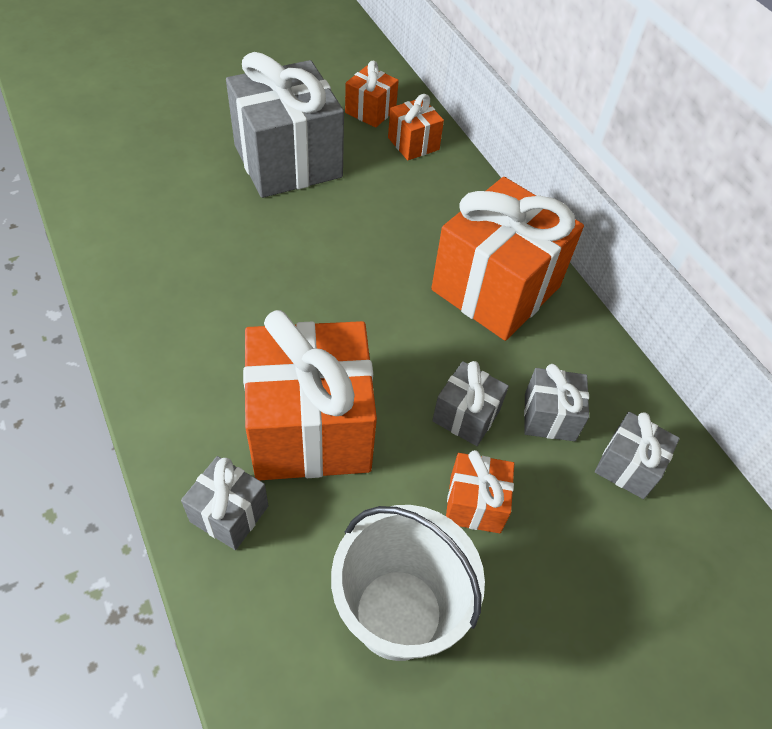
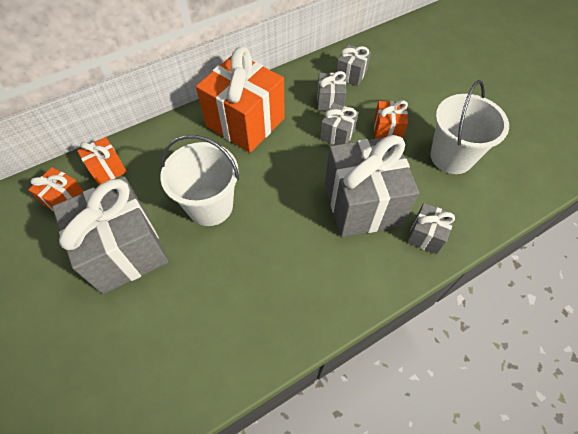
camera: 90 degrees left, 5 degrees up
orange gift [243,310,377,480] -> grey gift [325,135,419,237]
none -> white bucket [160,135,239,226]

